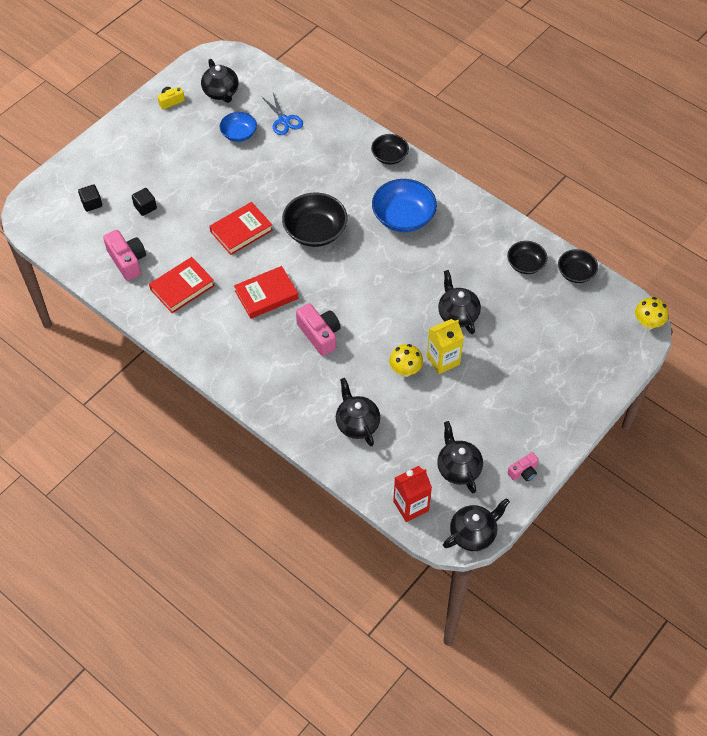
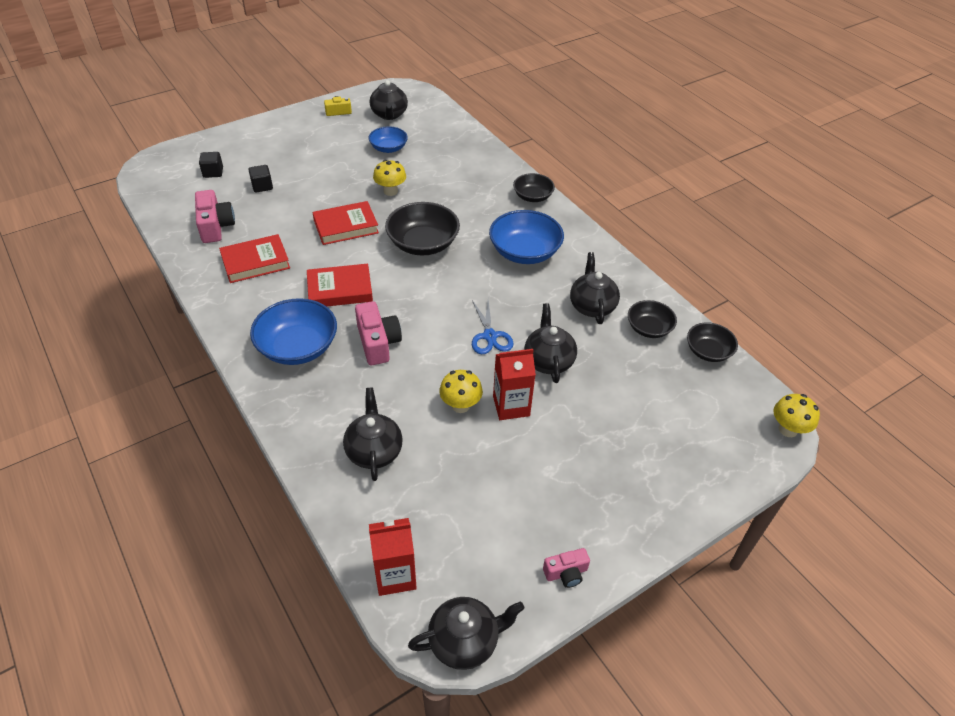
camera: 15 degrees right, 10 degrees down
blue scissors [261,93,303,135] -> blue scissors moved to [472,300,514,354]
yellow carton [427,319,464,374] -> red carton [493,349,536,420]
black teapot [437,421,483,493] -> black teapot moved to [570,252,620,324]
none -> blue bowl [250,298,337,365]
none -> yellow mushroom [373,160,406,196]

